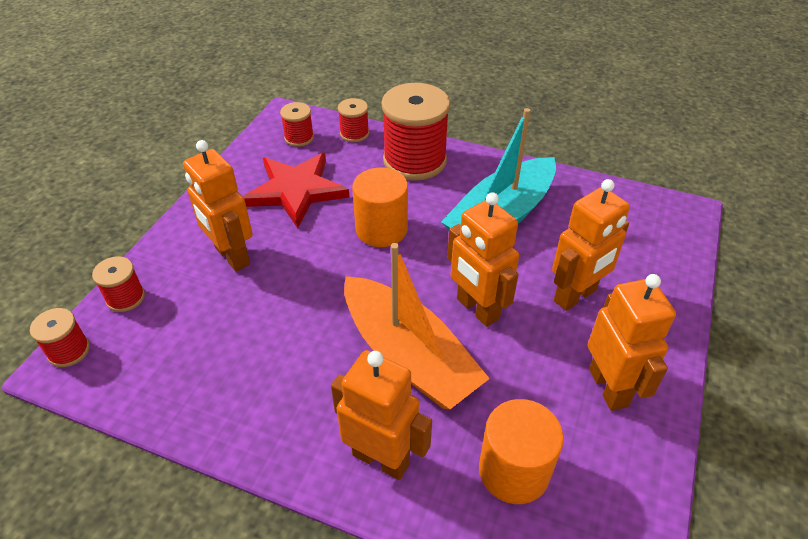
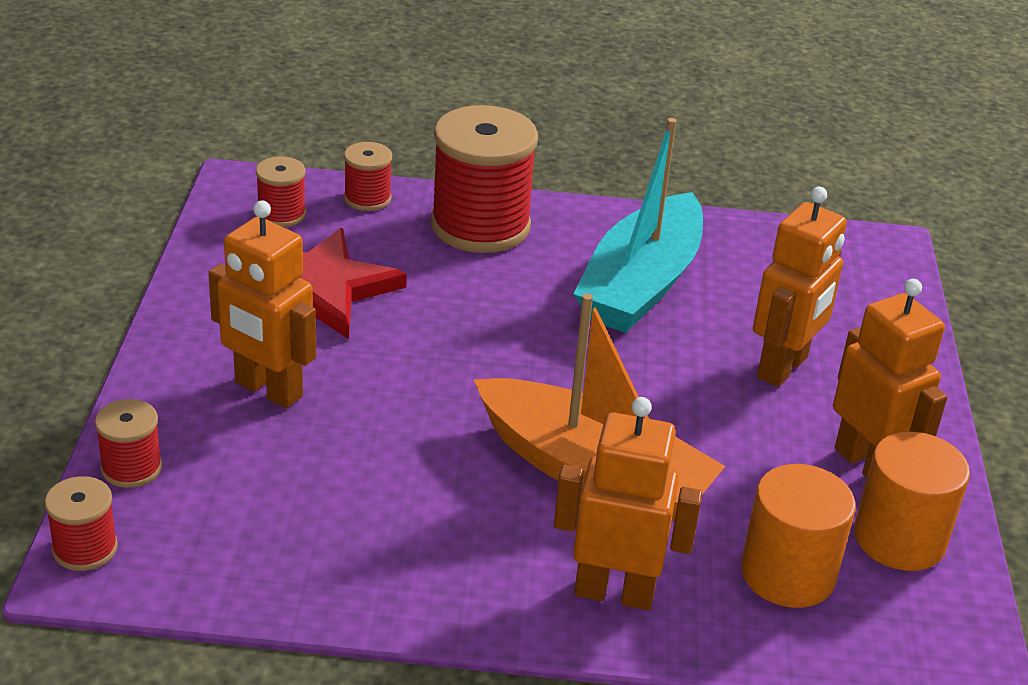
camera: 20 degrees left, 10 degrees down
orange cylinder [352,168,408,247] -> orange cylinder moved to [854,432,970,571]
orange robot [447,192,519,327] -> none

